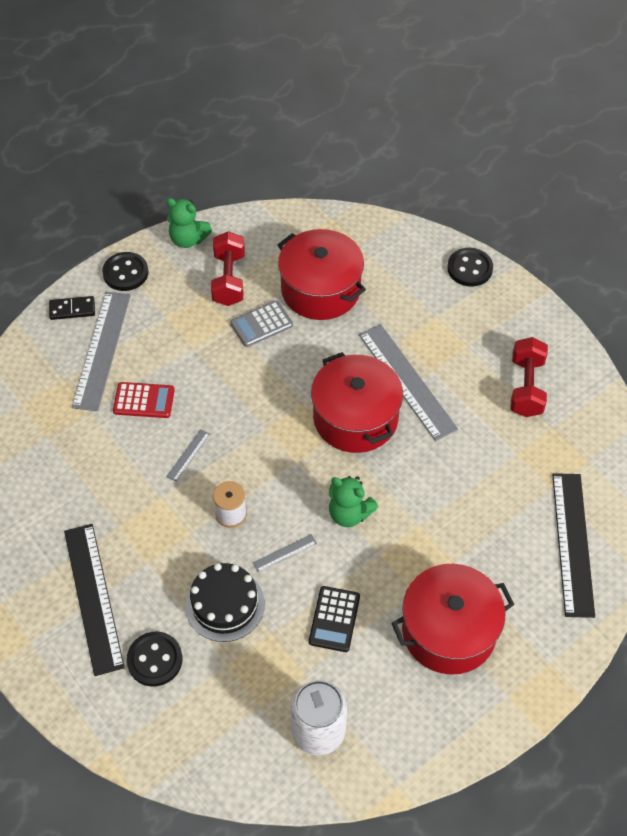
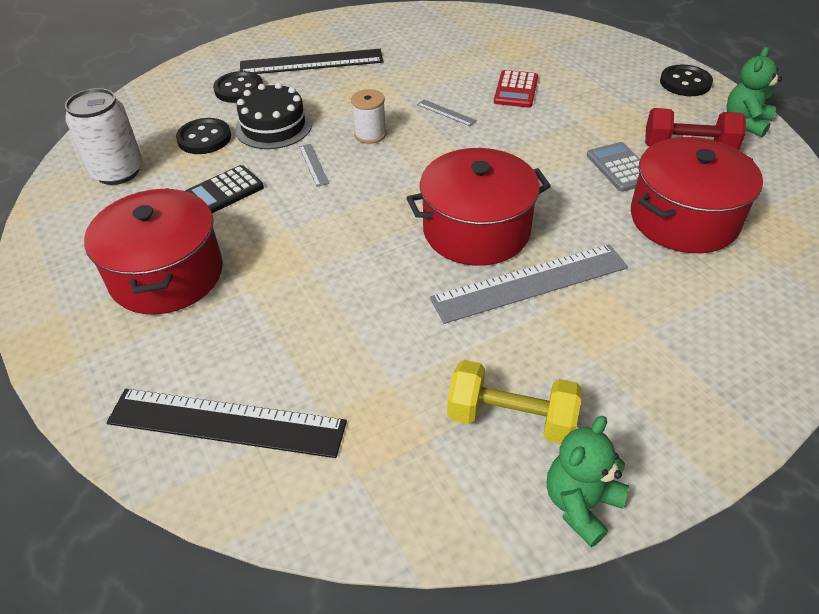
camera: 100 degrees right, 10 degrees down
black domino [49,296,95,320] -> none
grey ruler [72,292,131,411] -> none
black calculator [309,586,360,652] -> black calculator turned 60 degrees counterclockwise [186,165,264,213]
green teddy bear [329,476,378,527] -> green teddy bear moved to [547,416,629,547]
black button [447,248,493,287] -> black button moved to [176,118,231,154]
red dumbbell [510,337,548,417] -> yellow dumbbell [447,360,582,444]

